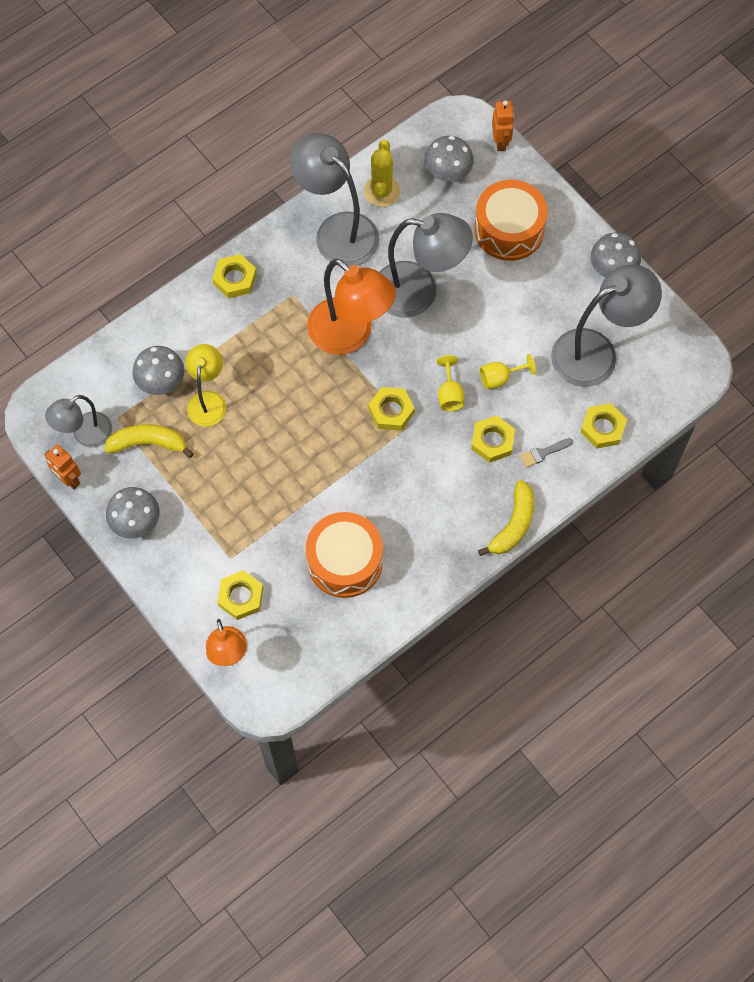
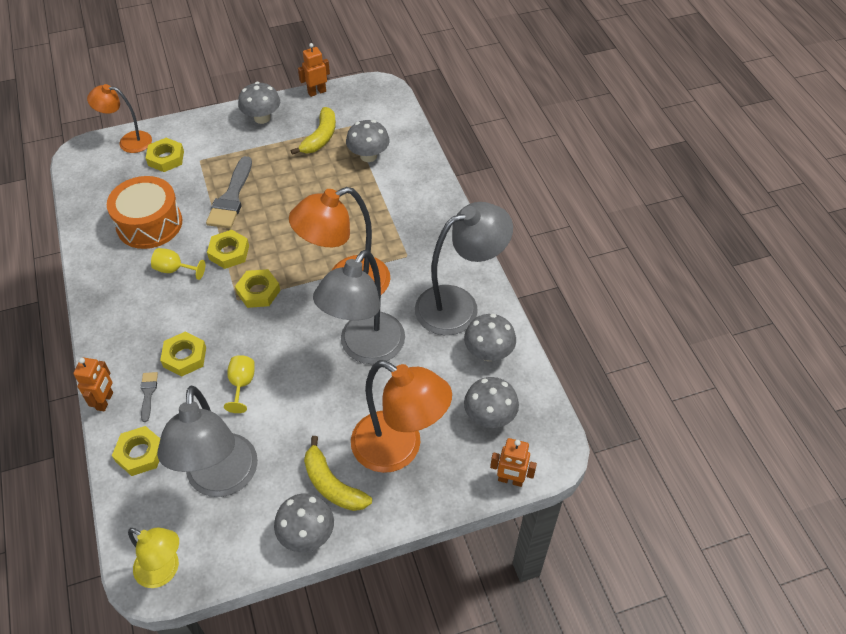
camera: 110 degrees right, 15 degrees down
grey lamp [45,395,112,447] -> none
yellow lamp [186,344,226,426] -> yellow lamp moved to [128,528,179,588]
yellow nut [212,254,257,298] -> yellow nut moved to [207,230,249,269]
yellow cactus [364,140,400,207] -> grey mushroom [464,314,516,361]
yellow goblet [437,355,464,411] -> yellow goblet moved to [151,248,205,280]
orange drum [474,180,548,261] -> orange lamp [351,360,452,473]
yellow banana [478,480,534,556] -> yellow banana moved to [304,436,372,511]
none -> orange robot [74,357,113,411]
none -> grey brush [206,156,252,228]

